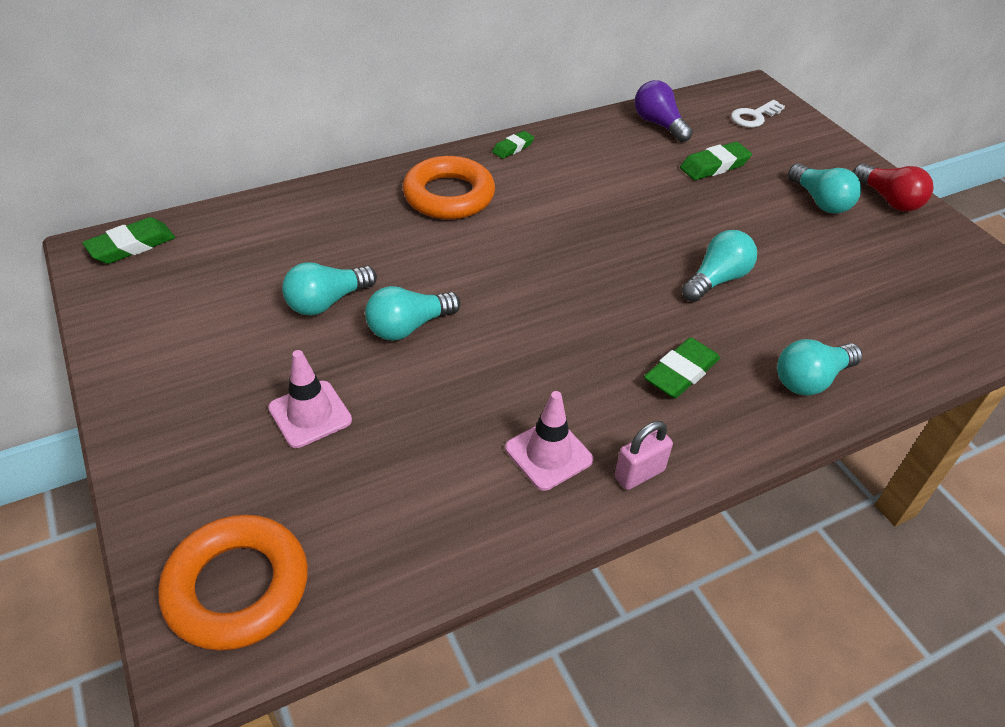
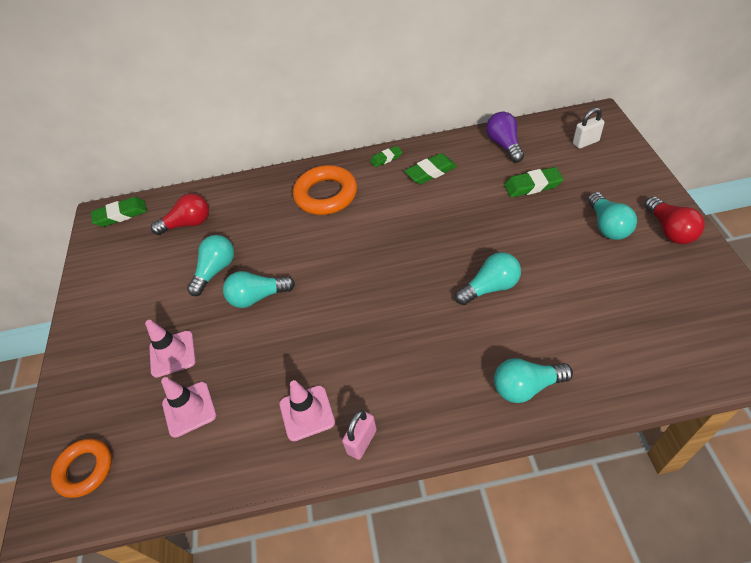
camera: 25 degrees right, 5 degrees up
orange ring [158,515,308,651] -> orange ring [51,439,112,498], size x0.65
turquoise light bulb [282,262,377,316] -> turquoise light bulb turned 135 degrees clockwise [187,235,234,296]
pink padlock [615,421,673,490] -> pink padlock turned 45 degrees counterclockwise [342,410,377,460]
green eraser [644,338,720,398] -> green eraser moved to [405,153,457,184]
white key [731,100,785,127] -> white padlock [573,108,605,149]
none -> red light bulb [151,193,209,235]
none -> pink traffic cone [161,377,216,438]

